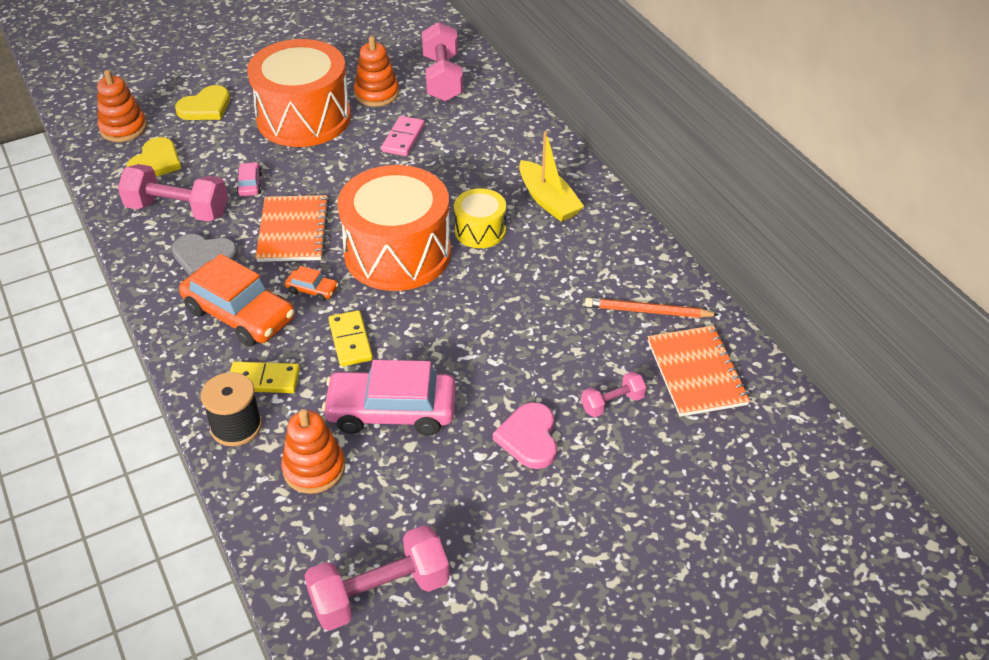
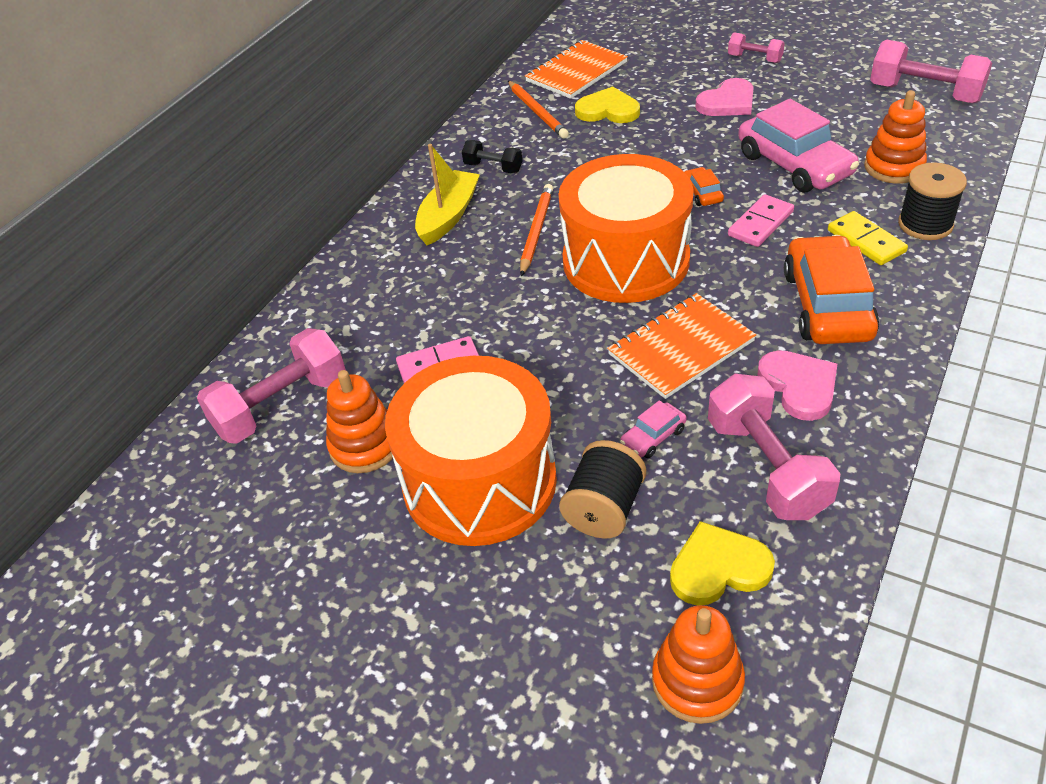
camera: 120 degrees left, 0 degrees up
grey heart [172,234,238,275] -> pink heart [757,350,837,421]
yellow heart [175,85,230,120] -> yellow heart moved to [575,86,640,123]
orange car [285,266,338,302] -> orange car moved to [685,167,724,206]
yellow domino [328,310,373,367] -> pink domino [728,194,794,247]
yellow drum [454,188,506,248] -> orange pencil [520,184,553,276]
pink dumbbell [581,371,646,417] -> pink dumbbell moved to [728,32,785,63]
none -> black dumbbell [462,140,522,173]
none -> black spool [559,440,646,539]

